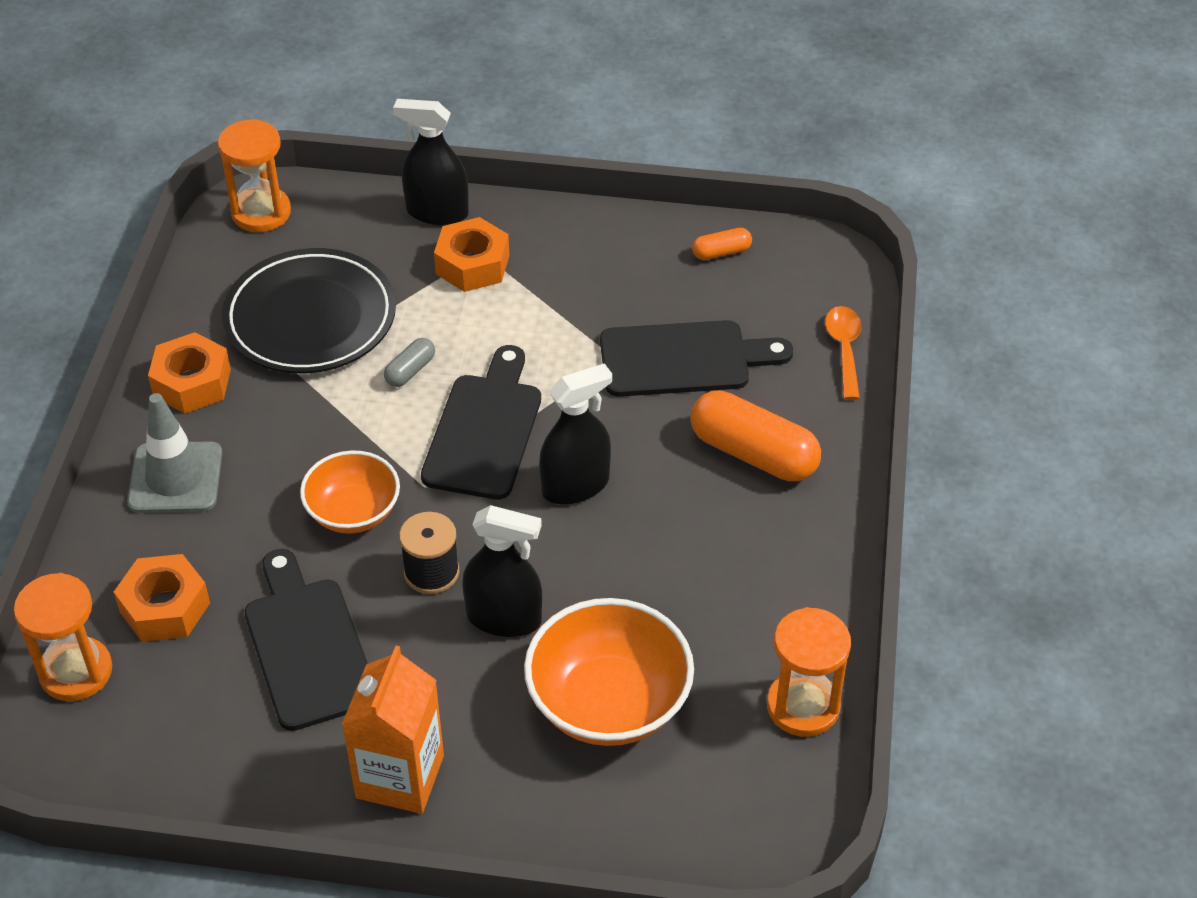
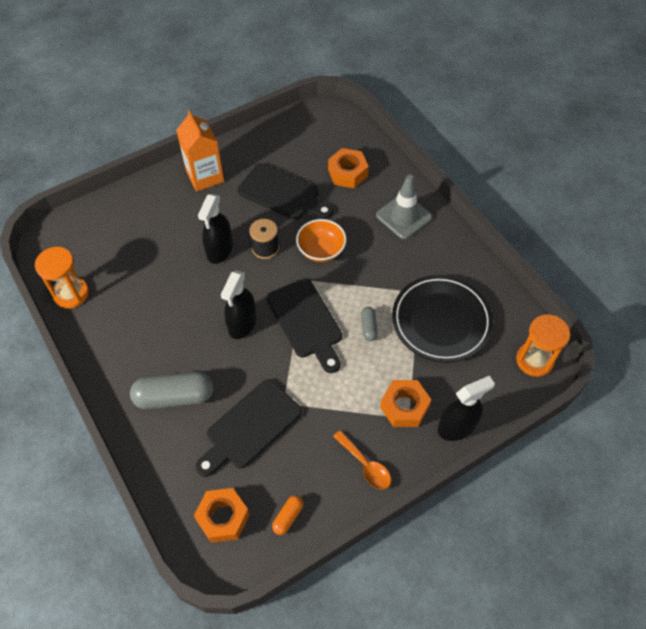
camera: 140 degrees right, 10 degrees up
orange hourglass [14,573,112,701] -> none
orange nut [148,332,231,414] -> orange nut moved to [194,488,250,543]
black spray bottle [462,505,542,637] -> black spray bottle turned 45 degrees counterclockwise [198,194,233,264]
orange bowl [524,598,694,746] -> none
orange capsule [690,391,821,481] -> grey capsule [130,372,214,409]
orange spoon [825,306,861,400] -> orange spoon moved to [333,430,391,489]

